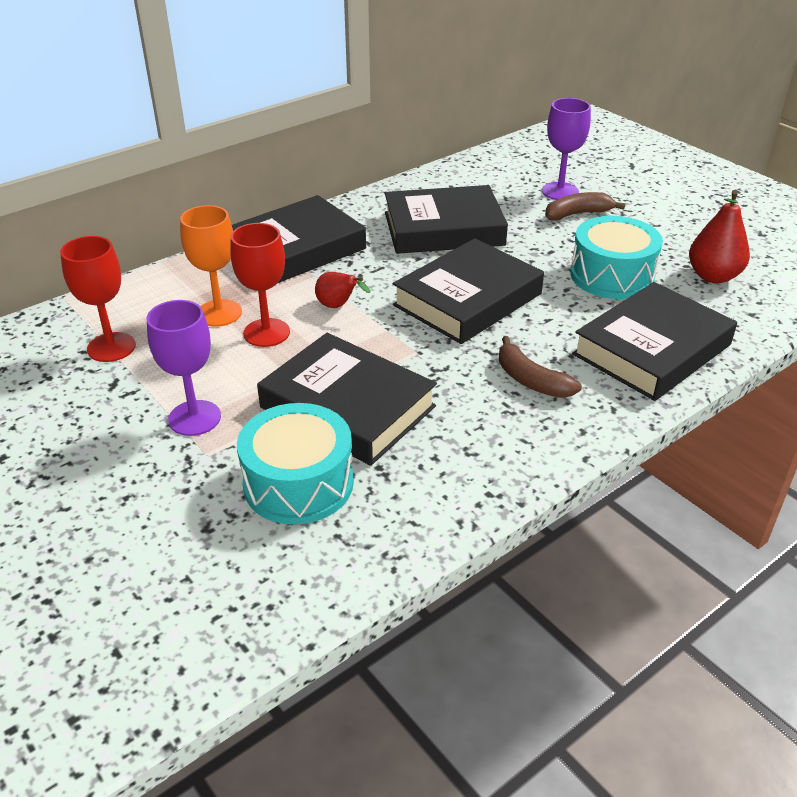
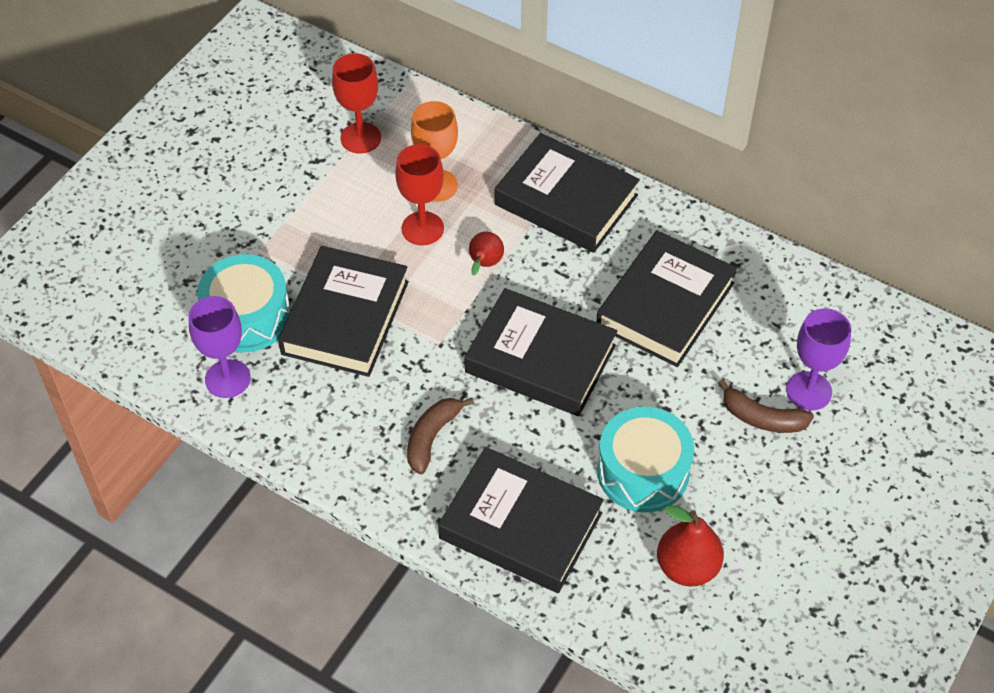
camera: 70 degrees right, 15 degrees up
purple goblet [147,300,221,436] -> purple goblet moved to [188,296,251,398]
black book [385,185,508,254] -> black book turned 60 degrees clockwise [597,230,737,367]
brown banana [545,192,625,221] -> brown banana turned 150 degrees clockwise [718,379,814,433]

